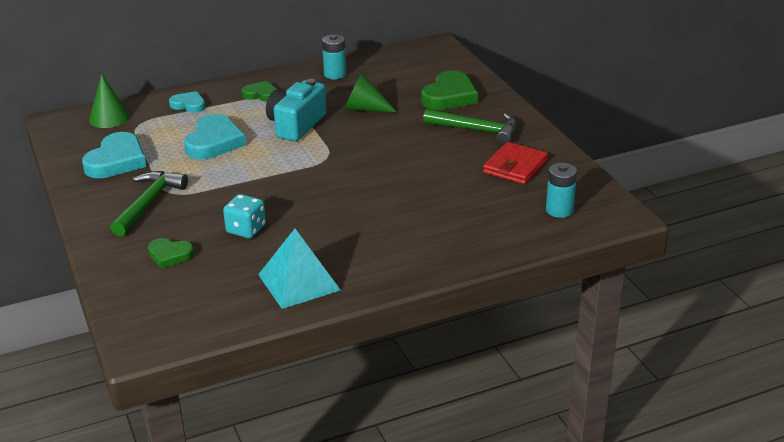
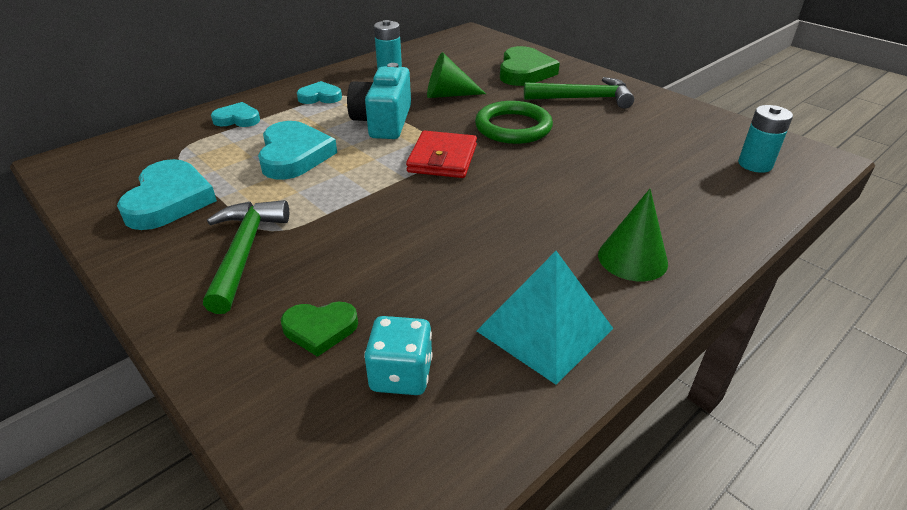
camera: 20 degrees left, 5 degrees up
green cone [89,74,130,128] -> green cone moved to [598,189,668,281]
turquoise dice [223,194,266,238] -> turquoise dice moved to [364,316,432,395]
green heart [242,81,277,102] -> turquoise heart [297,81,342,104]
red wallet [483,142,548,184] -> red wallet moved to [406,131,477,178]
none -> green ring [475,101,553,144]

